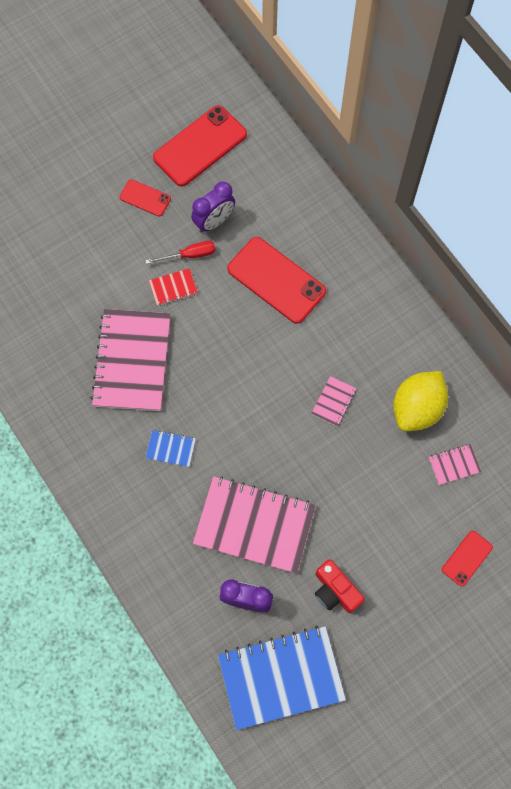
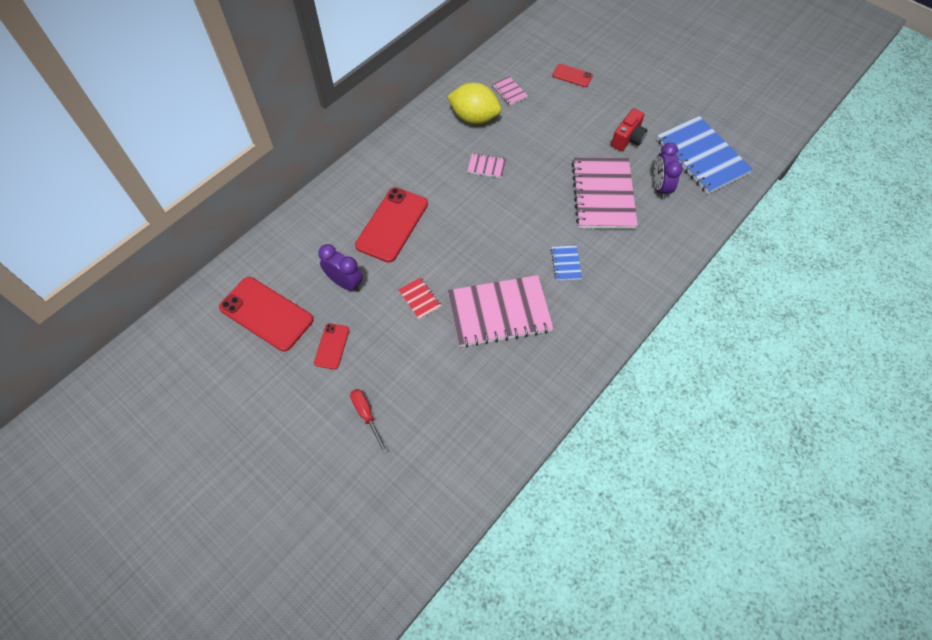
camera: 105 degrees left, 10 degrees down
red screwdriver [145,241,216,264] -> red screwdriver moved to [350,389,388,454]

